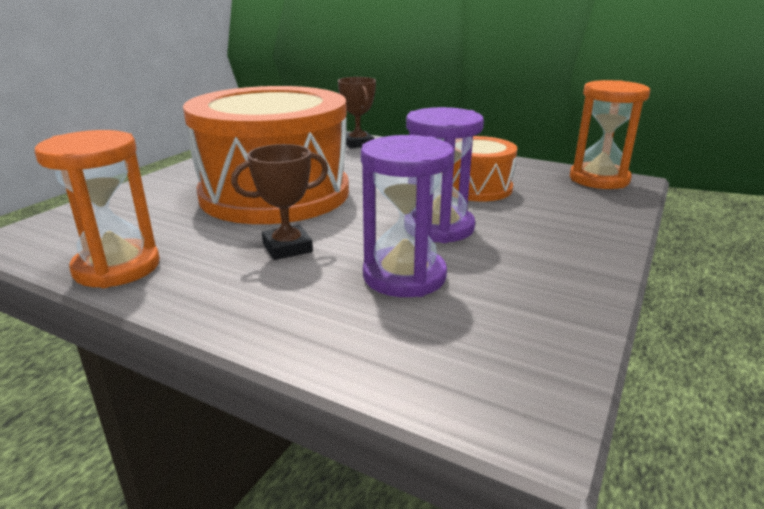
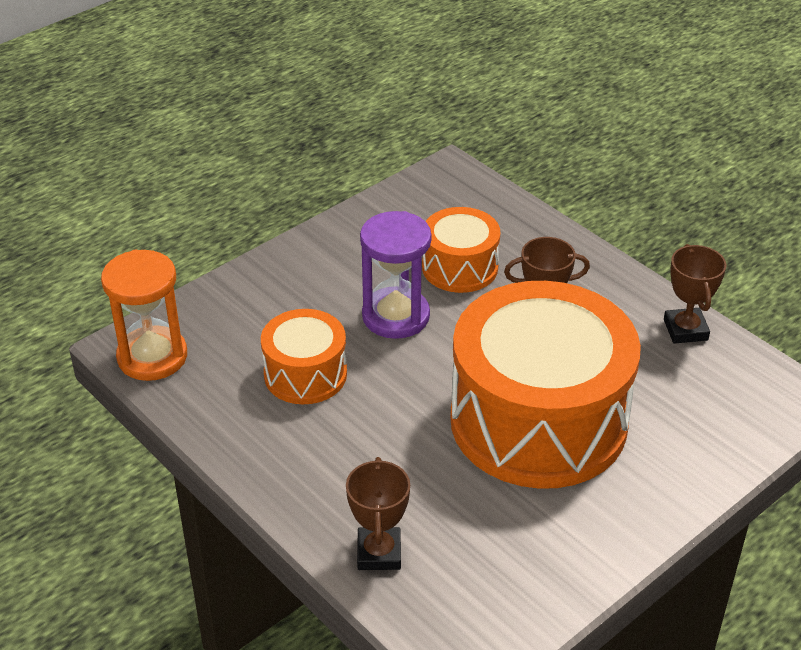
camera: 160 degrees left, 15 degrees up
orange hourglass [35,130,160,288] -> brown trophy [664,244,726,344]
purple hourglass [361,135,454,297] -> orange drum [422,207,501,293]

